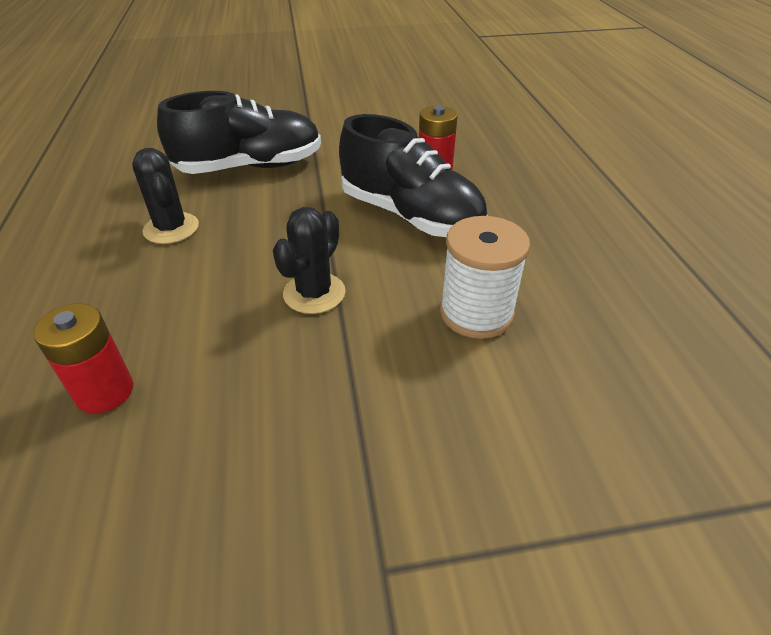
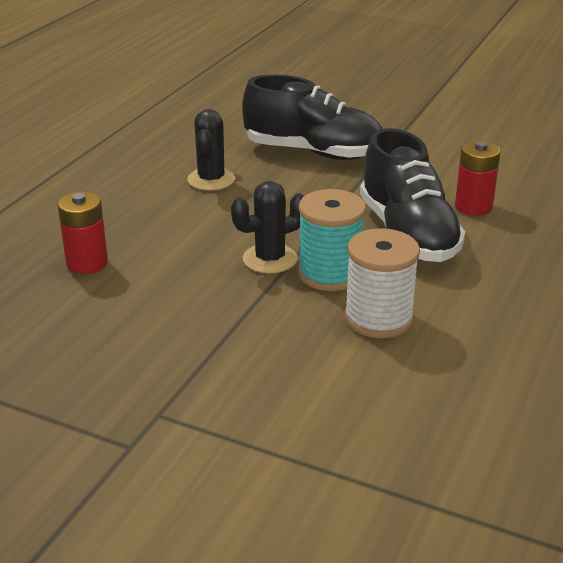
camera: 35 degrees right, 10 degrees down
none -> turquoise spool [298,189,366,291]

